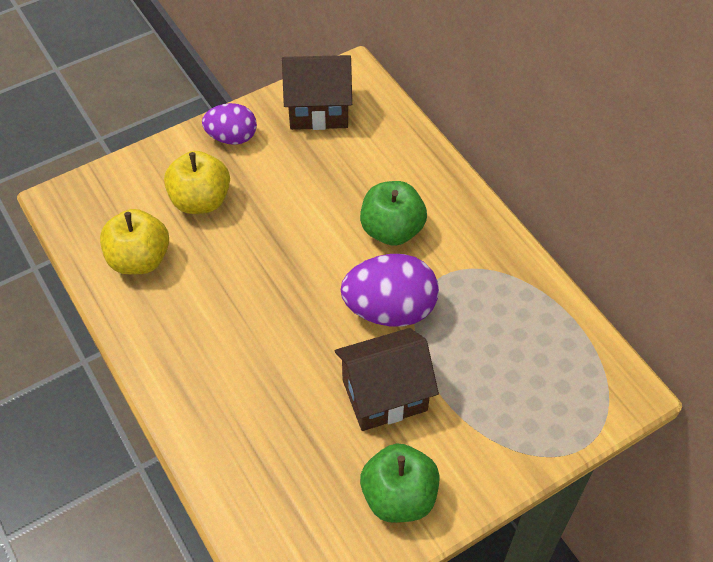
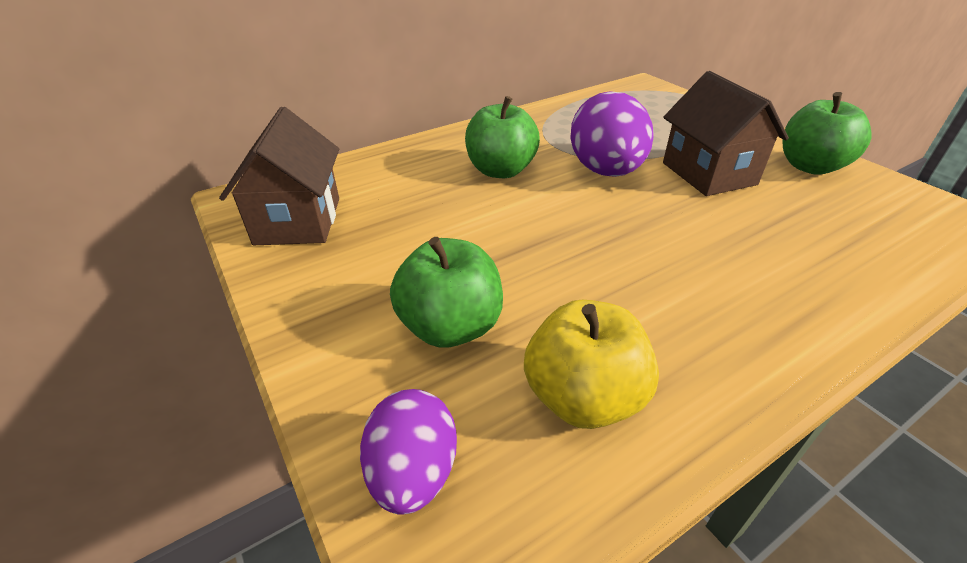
camera: 90 degrees left, 15 degrees down
yellow apple [164,151,230,214] -> green apple [390,237,503,348]
purple egg [202,103,257,145] -> purple egg moved to [360,389,457,515]

